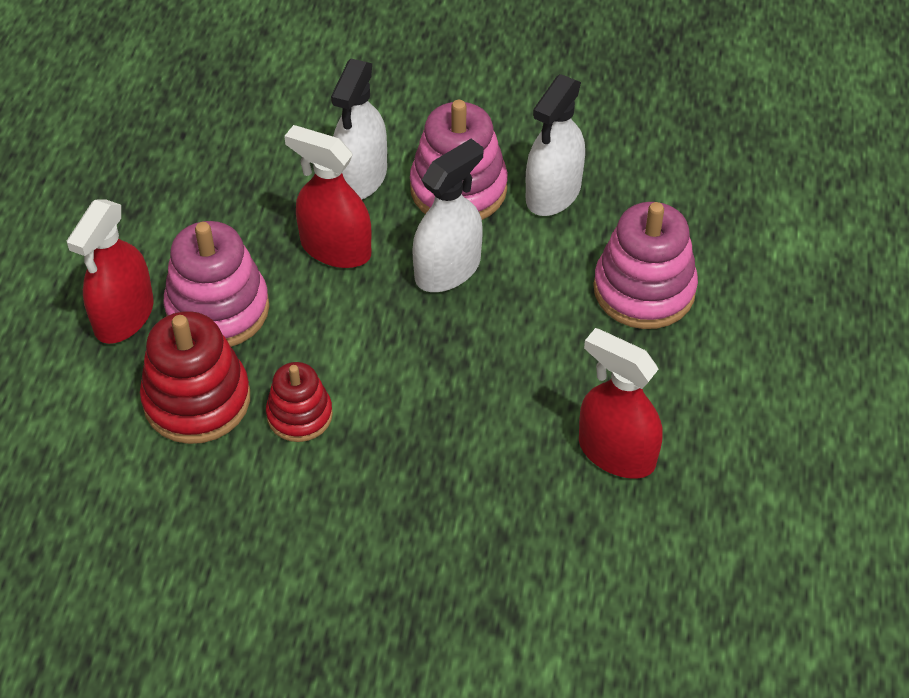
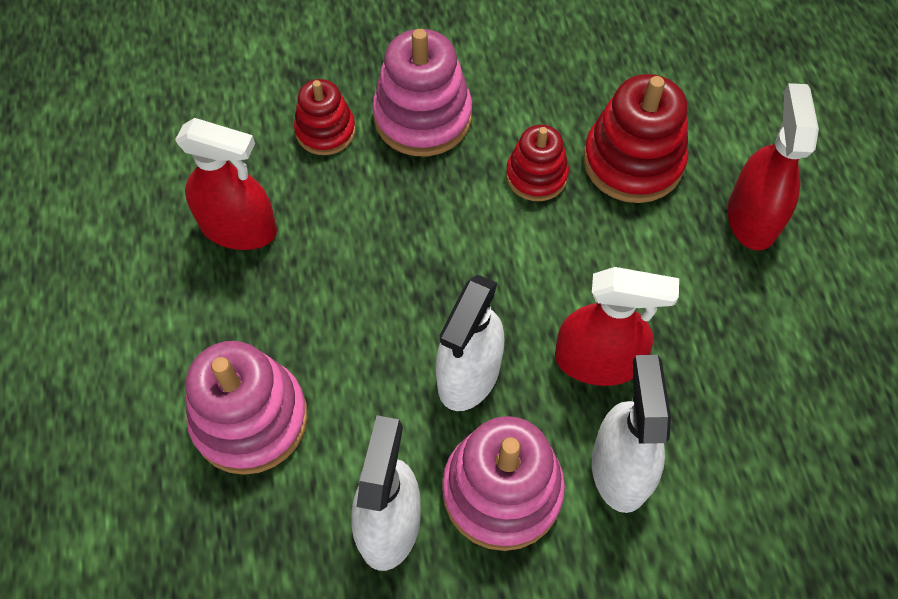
camera: 160 degrees right, 10 degrees up
pink stacking toy [163,221,269,347] -> pink stacking toy moved to [372,29,472,156]
none -> red stacking toy [294,79,356,155]

